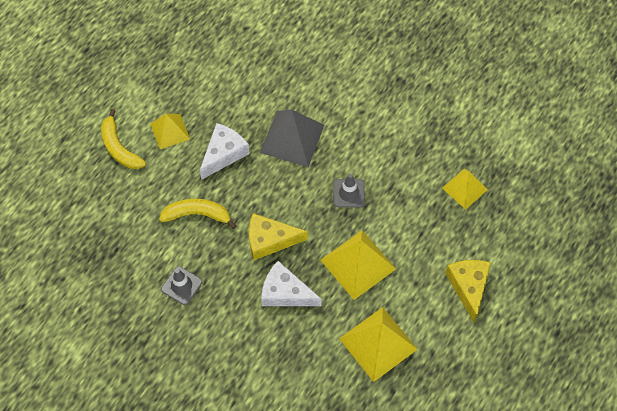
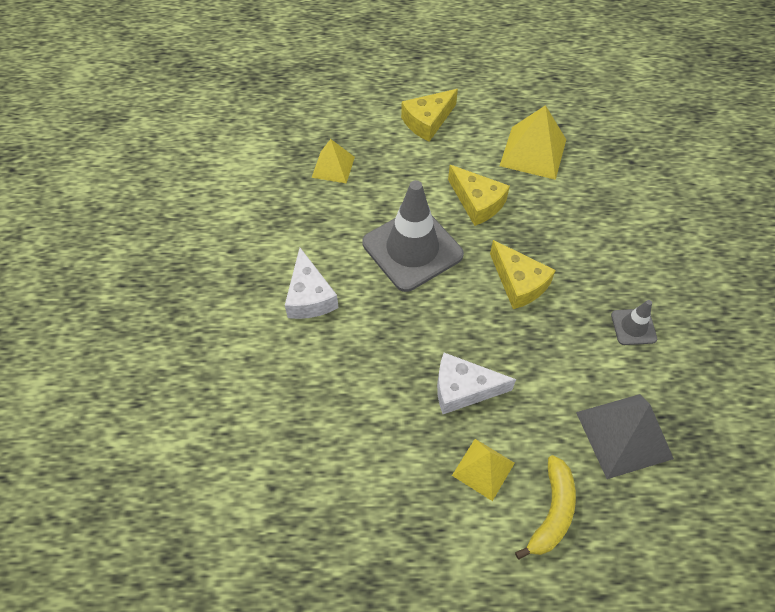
camera: 125 degrees left, 5 degrees down
yellow banana [159,199,236,229] -> none
grey pyramid [260,109,324,167] -> grey pyramid moved to [576,394,674,479]
white cheese [261,261,322,306] -> white cheese moved to [285,248,338,319]
yellow pyramid [321,230,396,300] -> yellow cheese [448,165,510,226]
grey traffic cone [334,174,365,207] -> grey traffic cone [362,180,464,292], size x2.16

